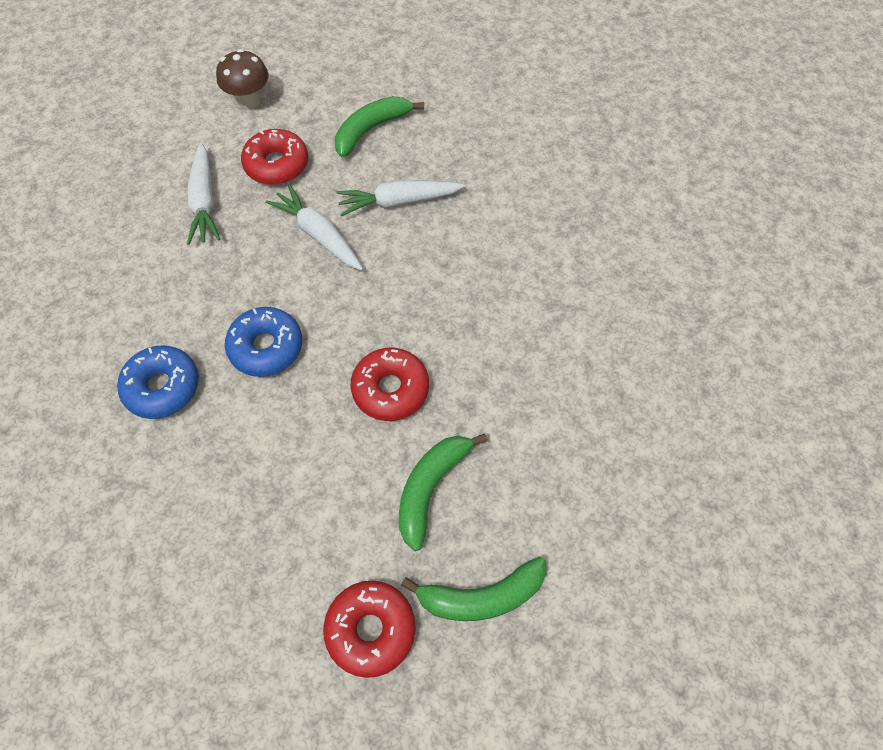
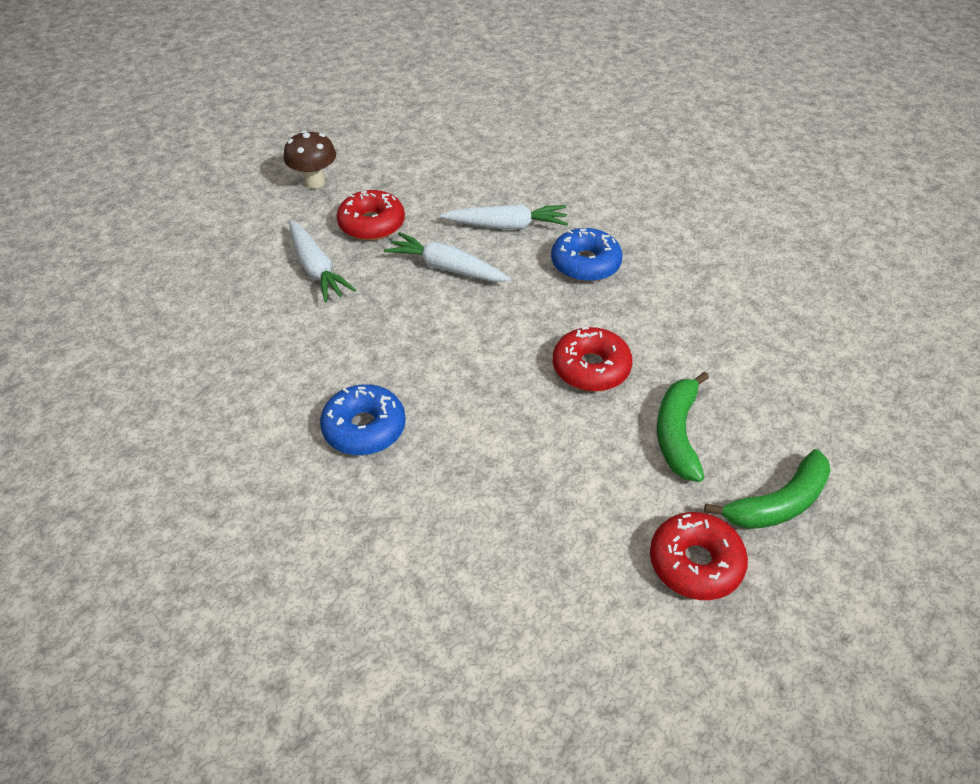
camera: 20 degrees left, 15 degrees down
blue donut [225,307,302,377] -> blue donut moved to [551,228,623,282]
green banana [335,96,424,158] -> none
white carrot [336,180,465,216] -> white carrot turned 150 degrees counterclockwise [440,204,568,229]

